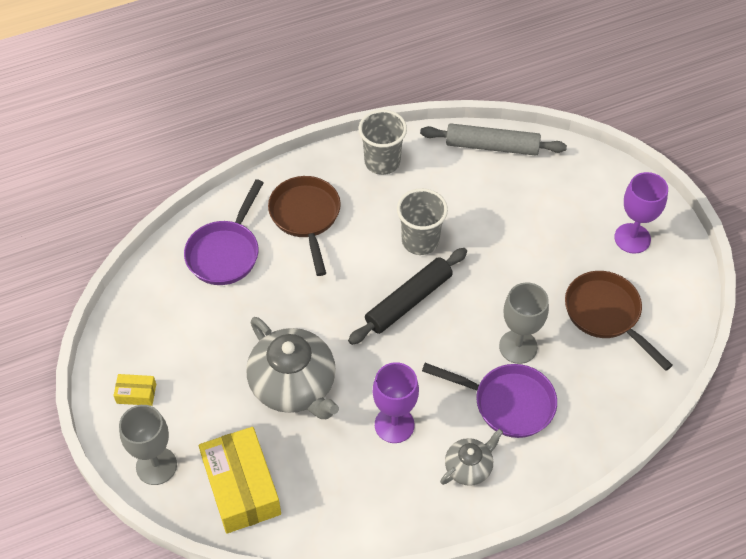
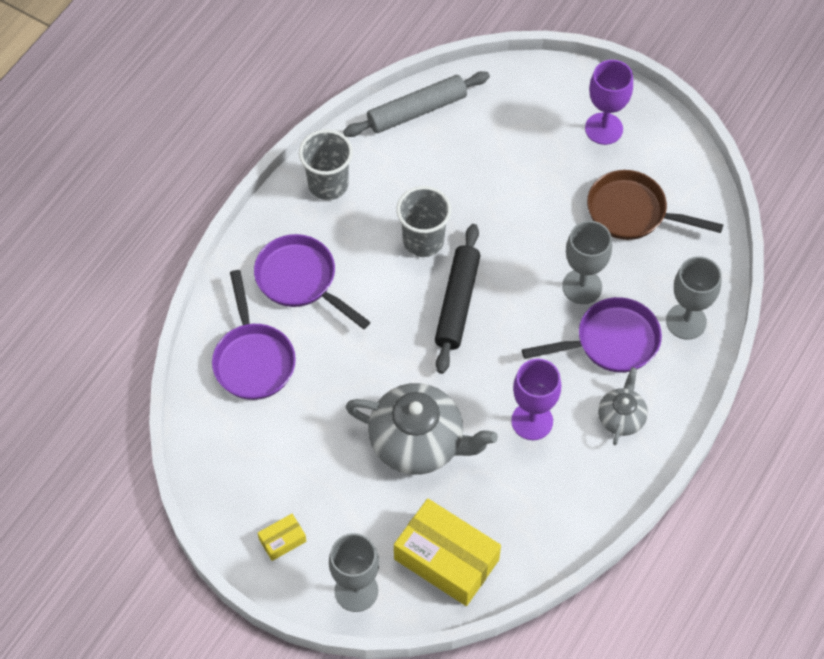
camera: 35 degrees left, 5 degrees up
brown pan [268,176,341,276] -> purple pan [254,234,370,329]
none -> grey goblet [666,256,722,340]

